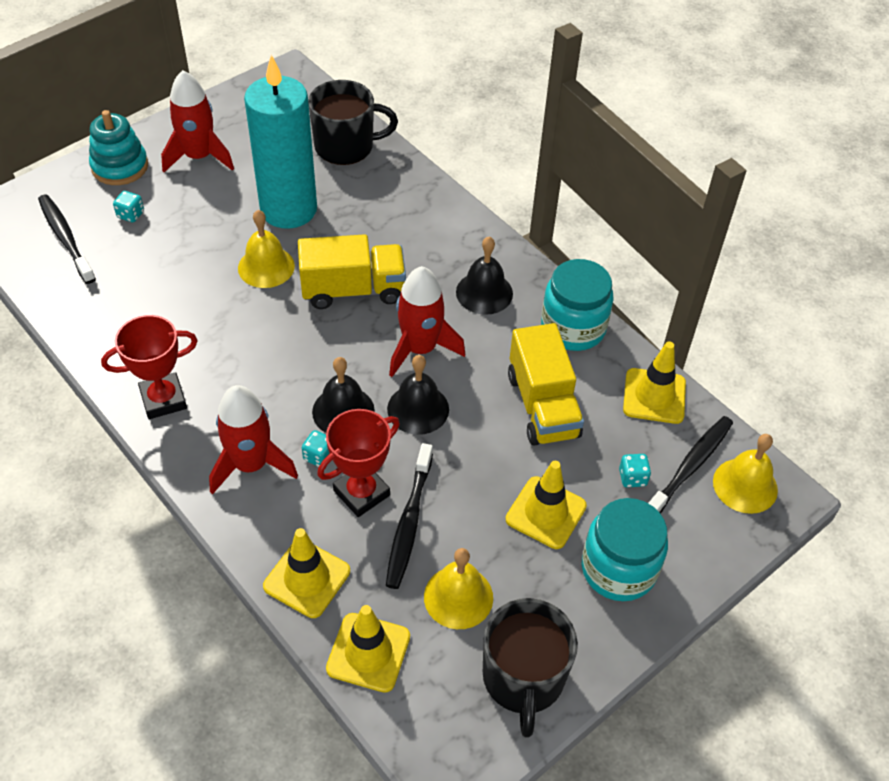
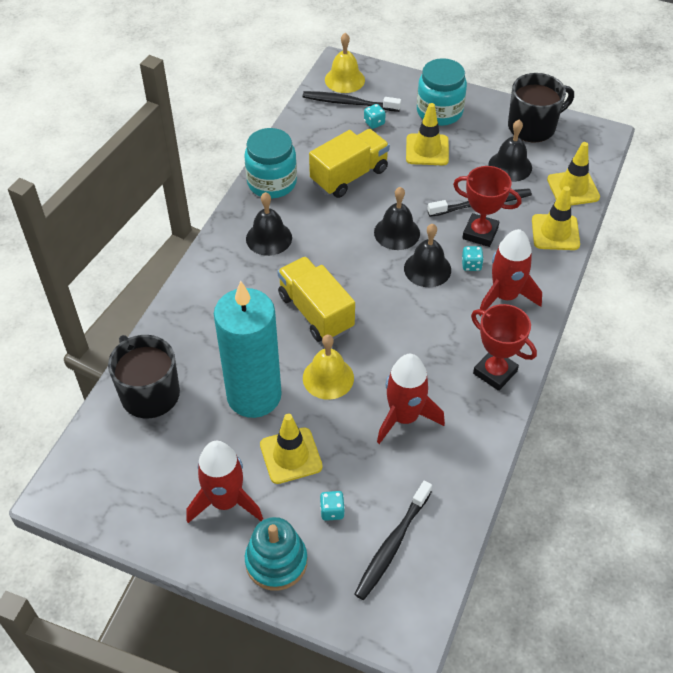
camera: 115 degrees left, 0 degrees up
red rocket [389,266,465,377] -> red rocket moved to [377,354,445,444]
yellow bell [424,548,493,629] -> black bell [488,120,532,182]
yellow traffic cone [623,341,686,424] -> yellow traffic cone moved to [260,414,323,484]

